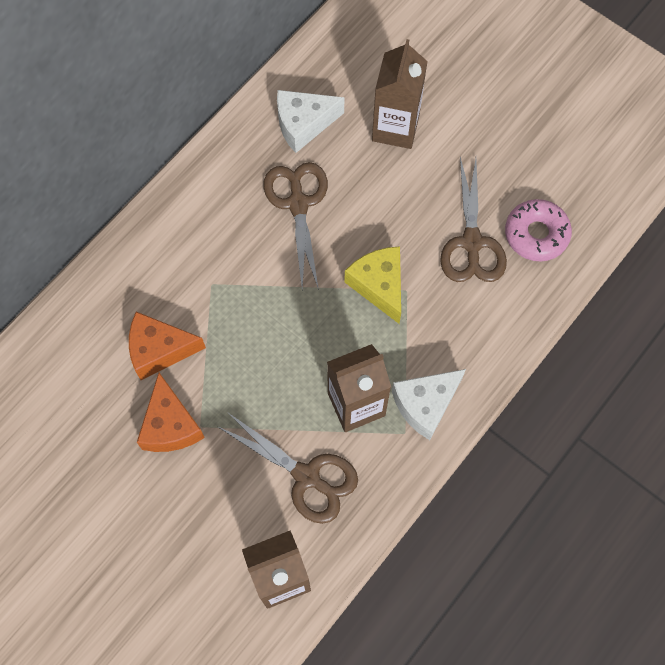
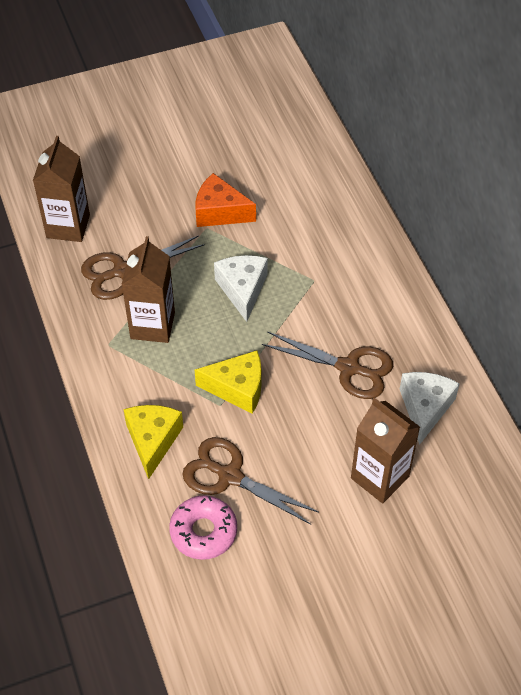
camera: 120 degrees right, 15 degrees down
orange cheese [129,312,206,380] -> none
white cheese [392,369,466,440] -> white cheese moved to [214,255,268,322]
none -> yellow cheese [123,405,183,479]

